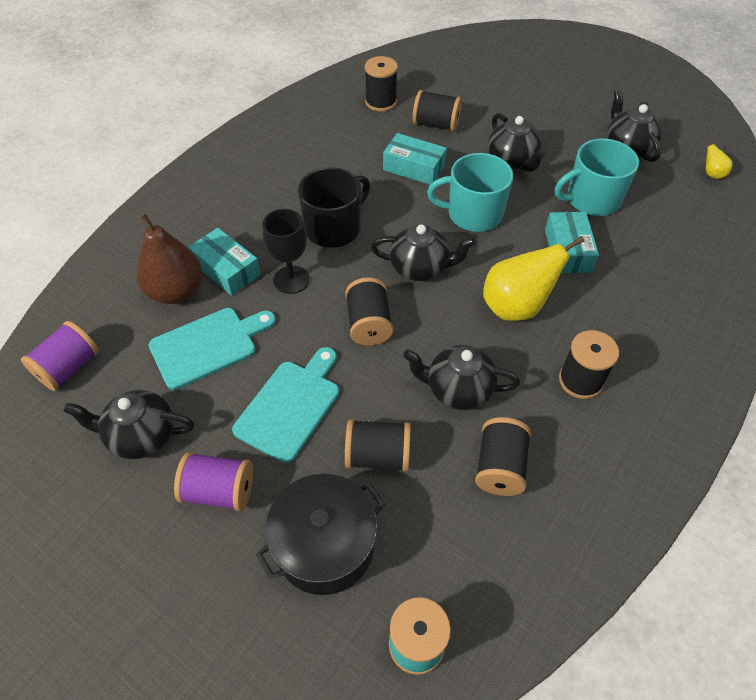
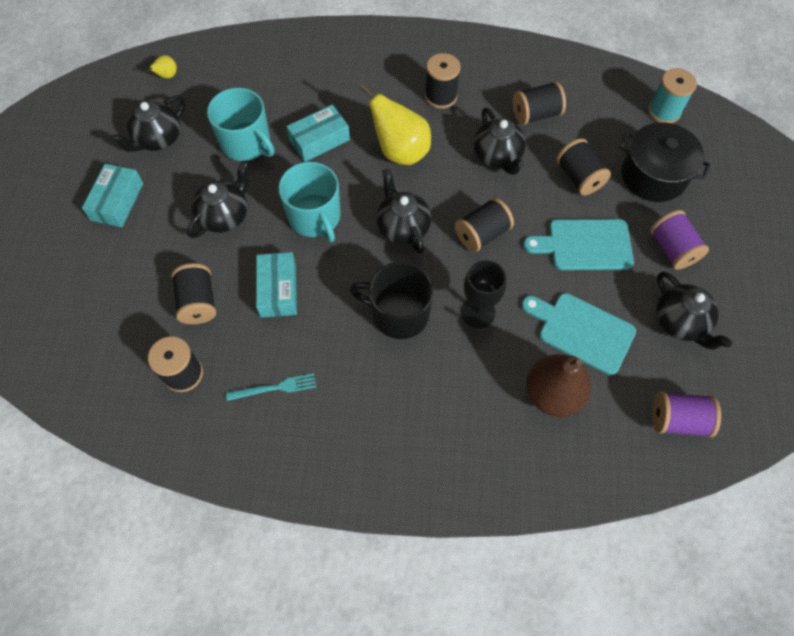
camera: 120 degrees left, 10 degrees up
turquoise box [188,228,261,296] -> turquoise box moved to [82,164,143,227]
none -> turquoise fork [226,373,316,401]

